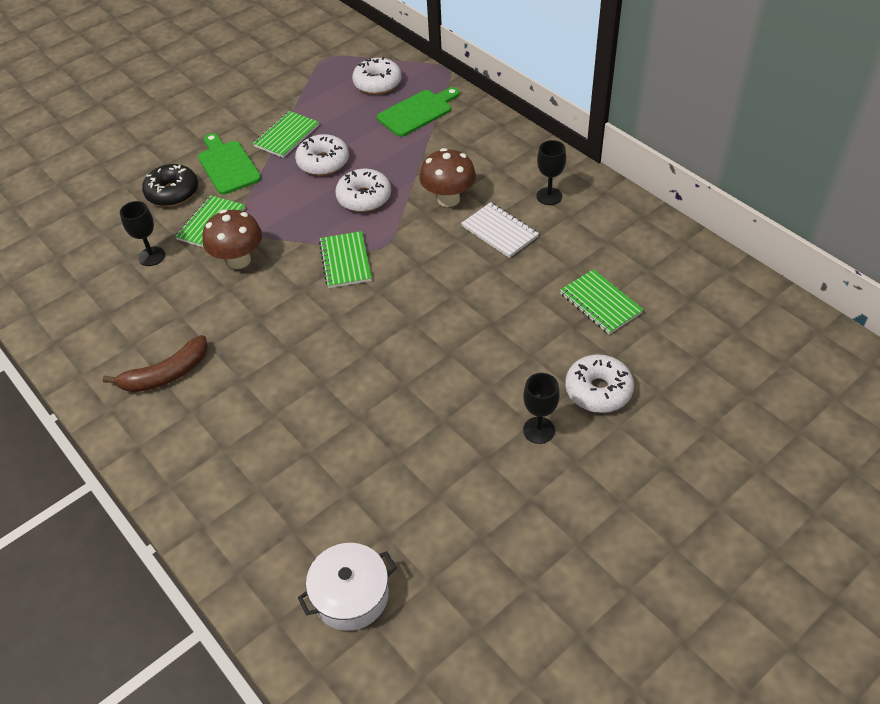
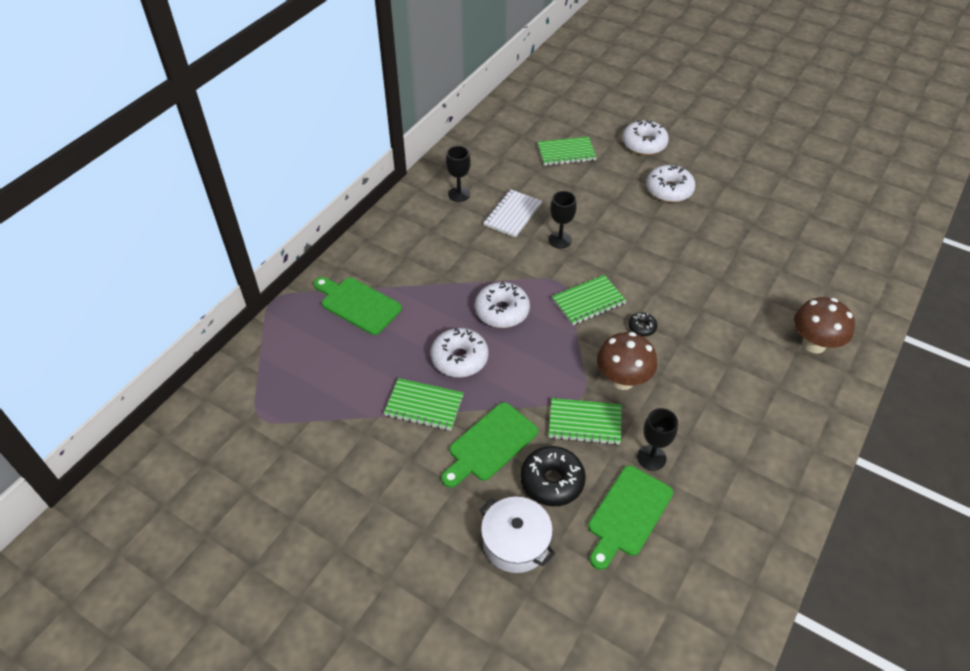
camera: 110 degrees left, 0 degrees up
brown banana [103,335,208,392] -> none
white pot [298,543,397,631] -> white pot moved to [479,497,556,573]
white donut [352,57,402,95] -> white donut moved to [646,165,695,203]
brown mushroom [419,148,476,207] -> brown mushroom moved to [794,297,855,353]
black goblet [523,373,560,444] -> black goblet moved to [549,191,577,248]
green notebook [560,269,643,334] -> green notebook turned 45 degrees clockwise [538,137,597,166]
none -> green cutting board [588,466,673,570]
none -> black donut [629,312,657,336]

